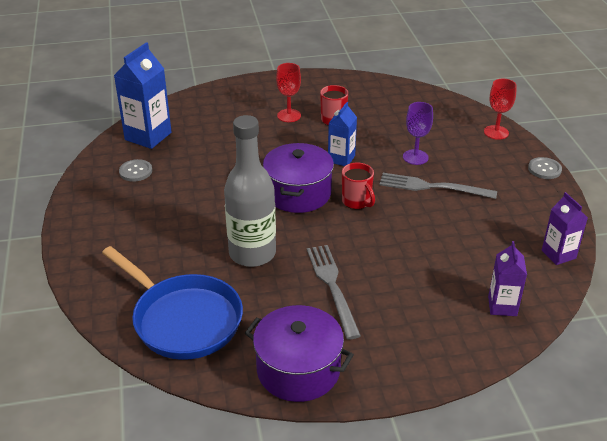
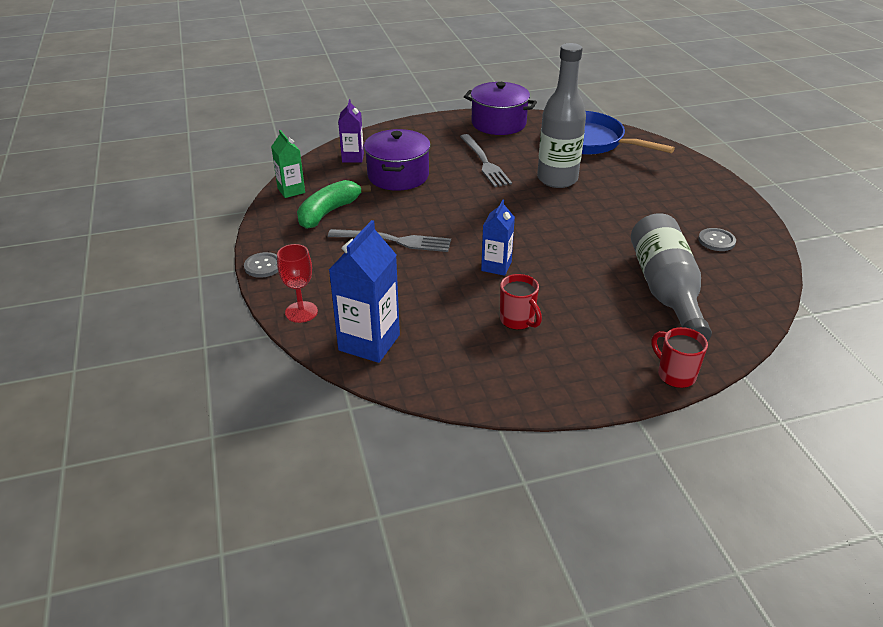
camera: 175 degrees right, 0 degrees up
blue carton [114,42,172,149] -> blue carton moved to [329,220,400,363]
purple pot [263,143,334,213] -> purple pot moved to [364,129,430,191]
red goblet [276,63,301,122] -> none
red mug [342,163,375,209] -> red mug moved to [652,327,708,388]
purple goblet [403,102,433,165] -> none
purple carton [542,192,588,265] -> green carton [271,130,305,198]
none -> green banana [297,180,371,229]
none -> grey bottle [631,213,712,341]

